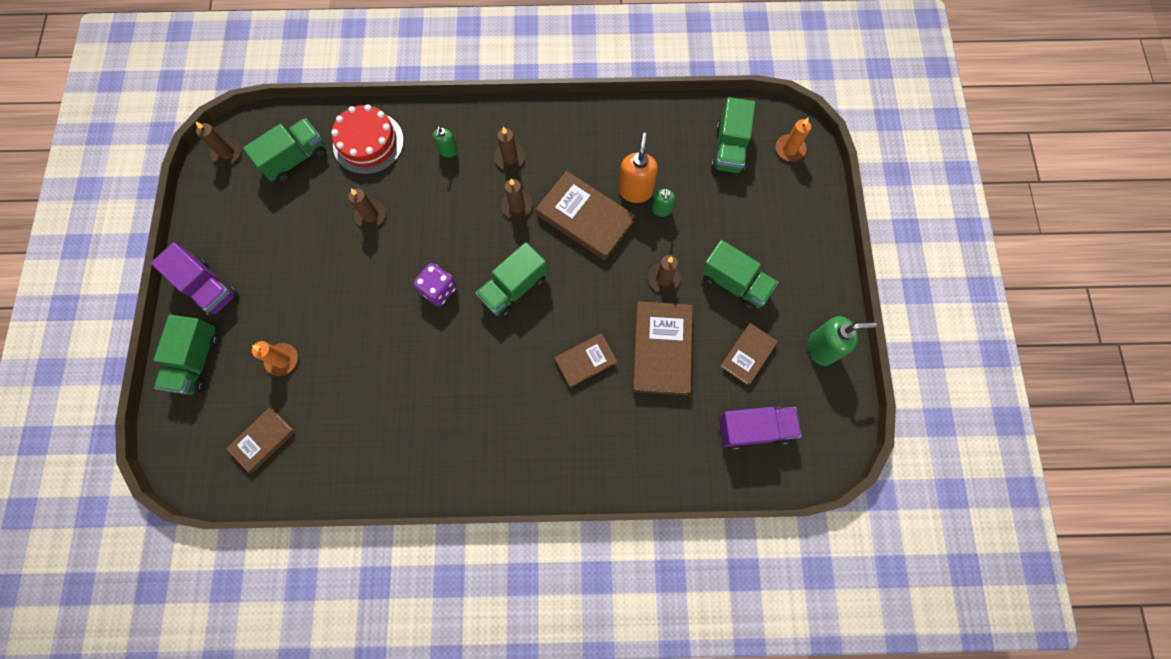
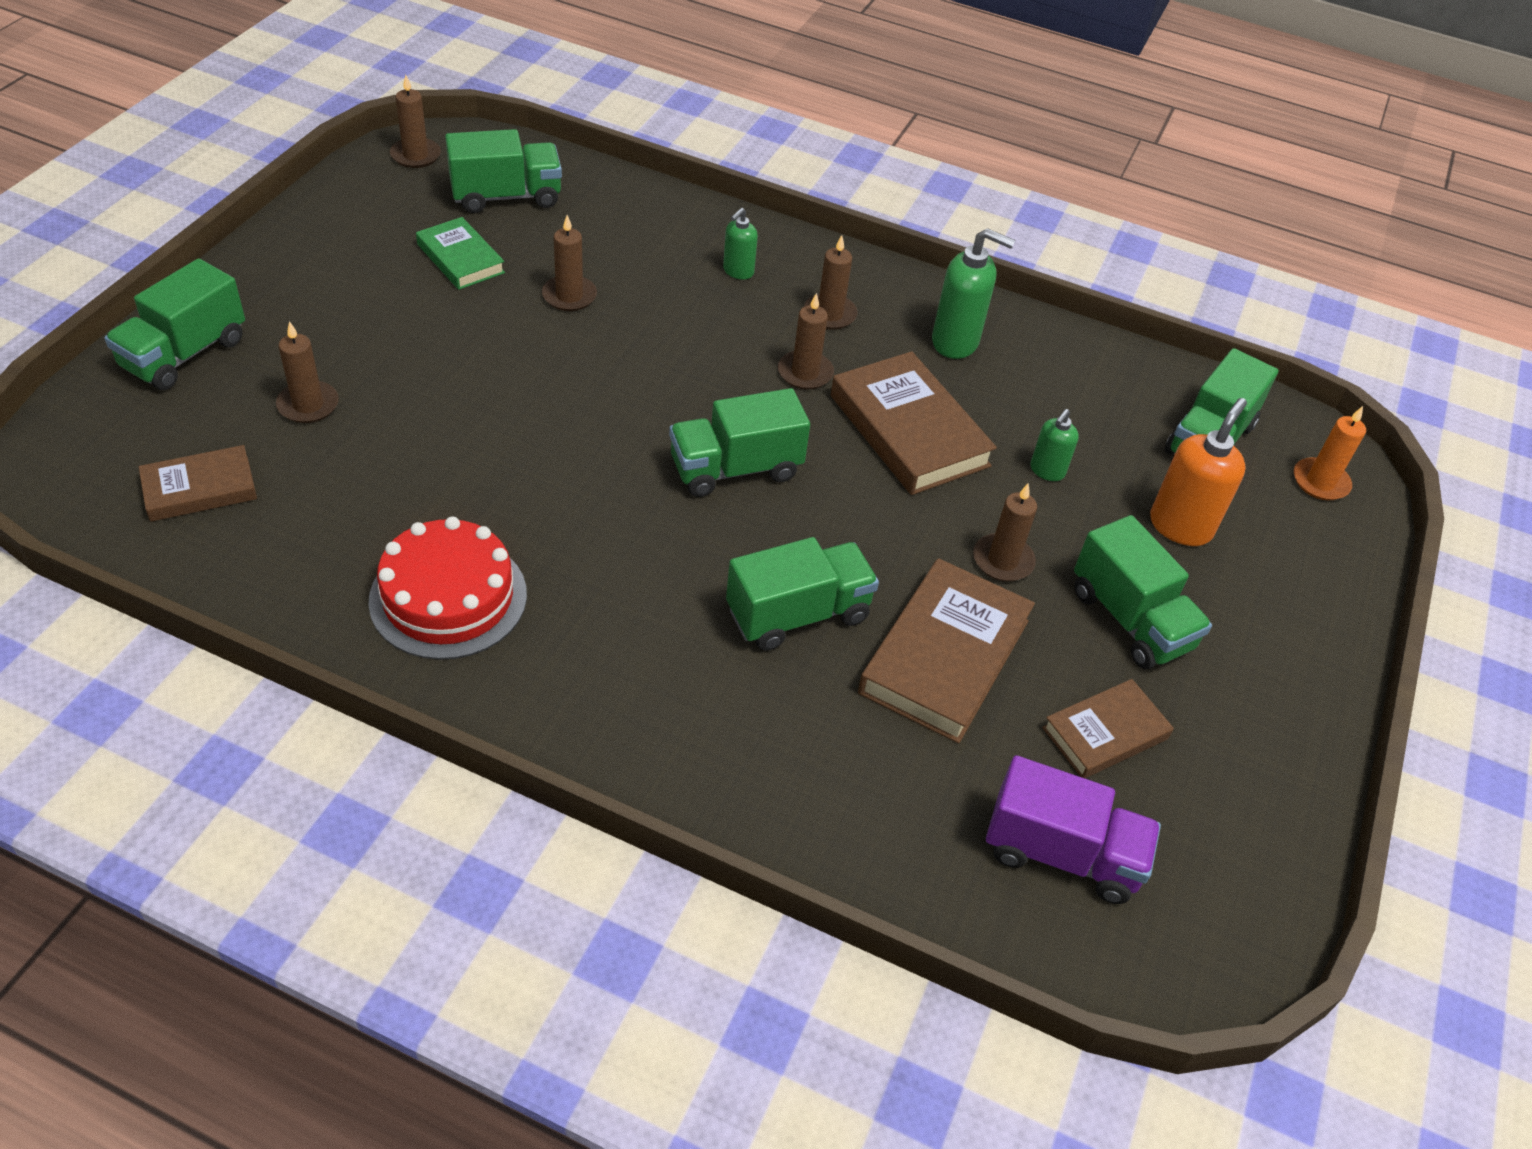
camera: 20 degrees right, 25 degrees down
purple truck [151,242,238,317] -> none
orange candle [252,341,298,376] -> brown candle [276,321,339,423]
red cake [331,105,404,174] -> red cake moved to [368,517,527,660]
purple dice [413,263,457,307] -> none
brown book [555,333,617,388] -> green truck [726,537,879,651]
orange soap dispenser [619,132,658,203] -> orange soap dispenser moved to [1150,398,1247,546]
green soap dispenser [807,316,877,366] -> green soap dispenser moved to [932,228,1015,359]
none -> green book [416,217,505,290]

